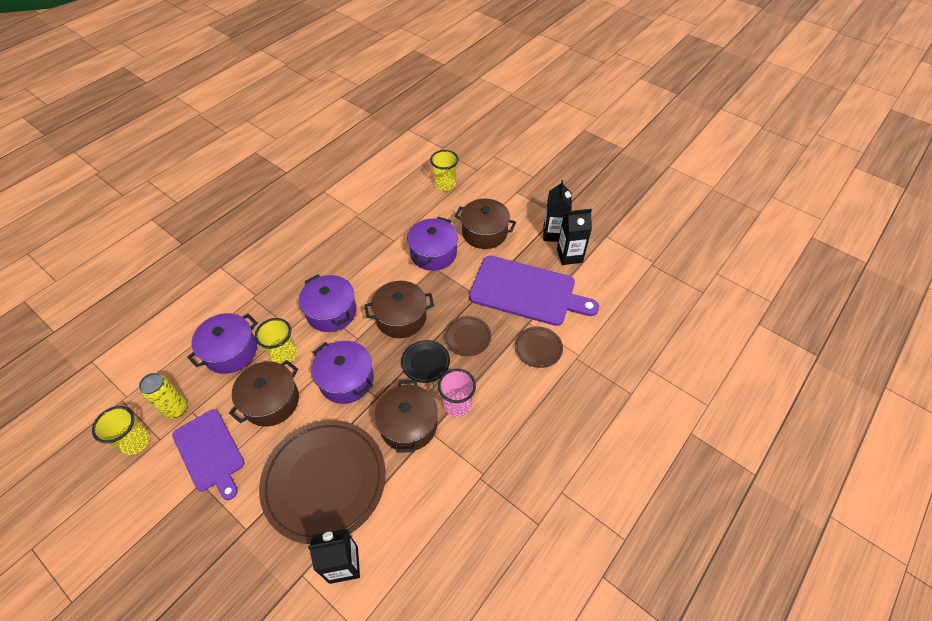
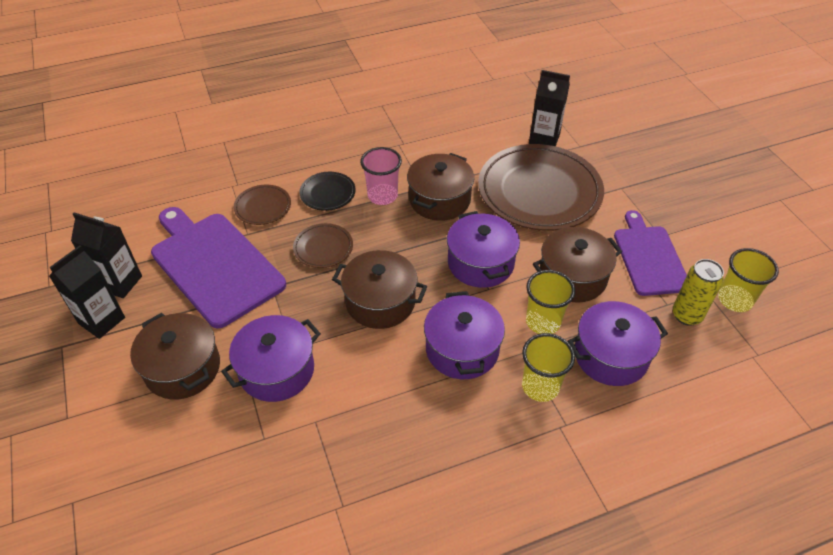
camera: 150 degrees left, 5 degrees down
black plate [401,340,450,383] -> black plate moved to [299,172,356,211]
yellow cup [430,150,459,191] -> yellow cup moved to [522,333,575,402]

